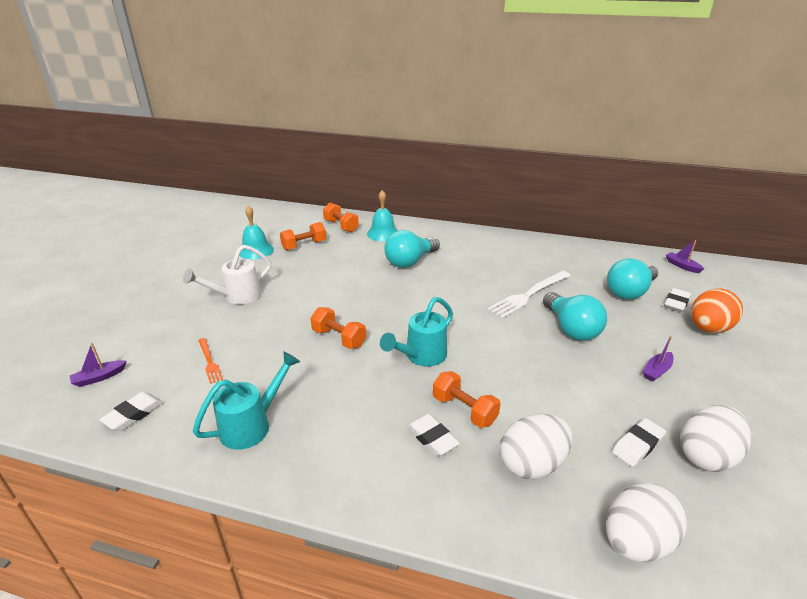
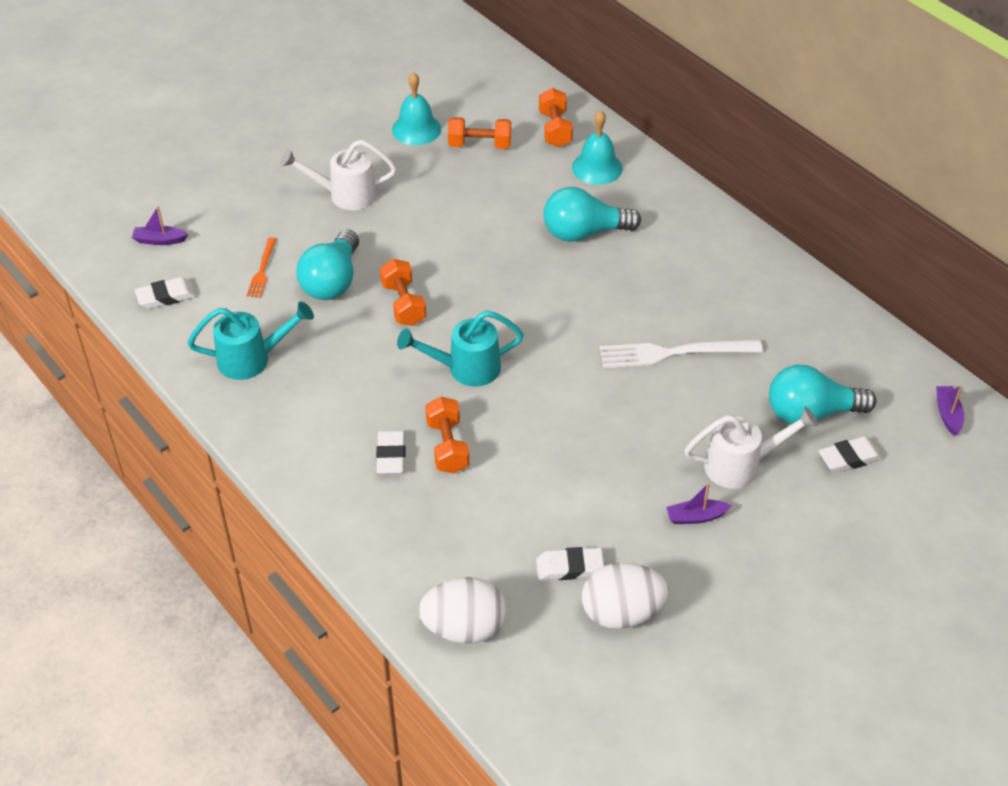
camera: 35 degrees right, 15 degrees up
white egg [500,414,573,479] -> none
turquoise light bulb [543,292,607,341] -> turquoise light bulb moved to [296,230,359,300]
orange egg [691,289,743,333] -> none
none -> white watering can [684,406,818,489]

